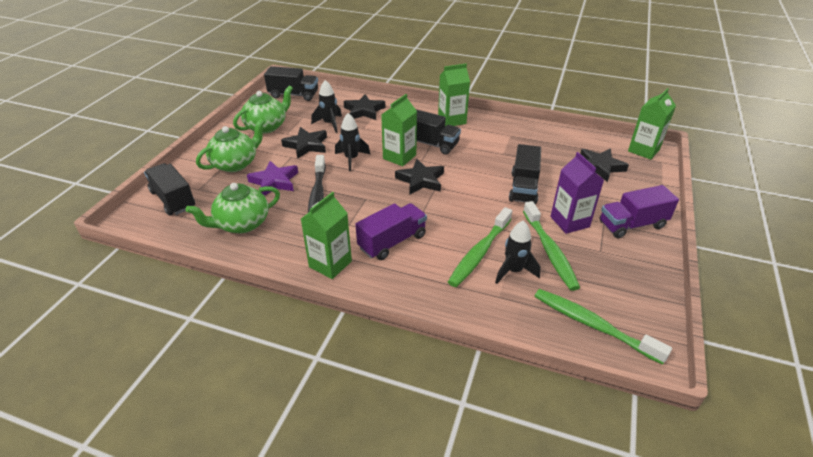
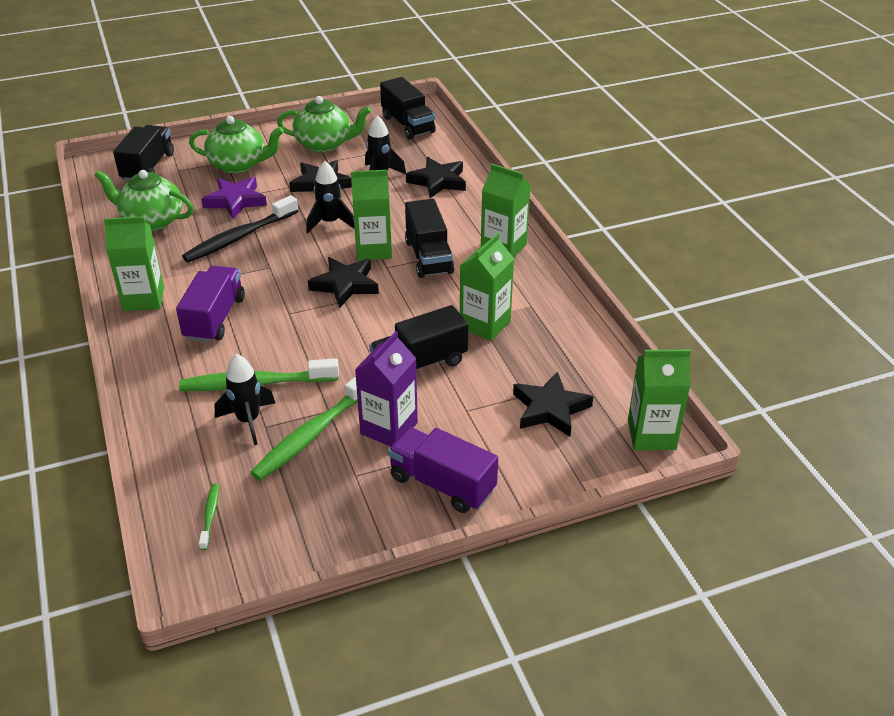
camera: 50 degrees right, 0 degrees up
purple truck [355,203,427,260] -> purple truck turned 90 degrees counterclockwise [176,266,245,343]
green toothbrush [535,289,672,365] -> green toothbrush [199,483,219,550], size x0.46
none -> green carton [460,233,514,341]

